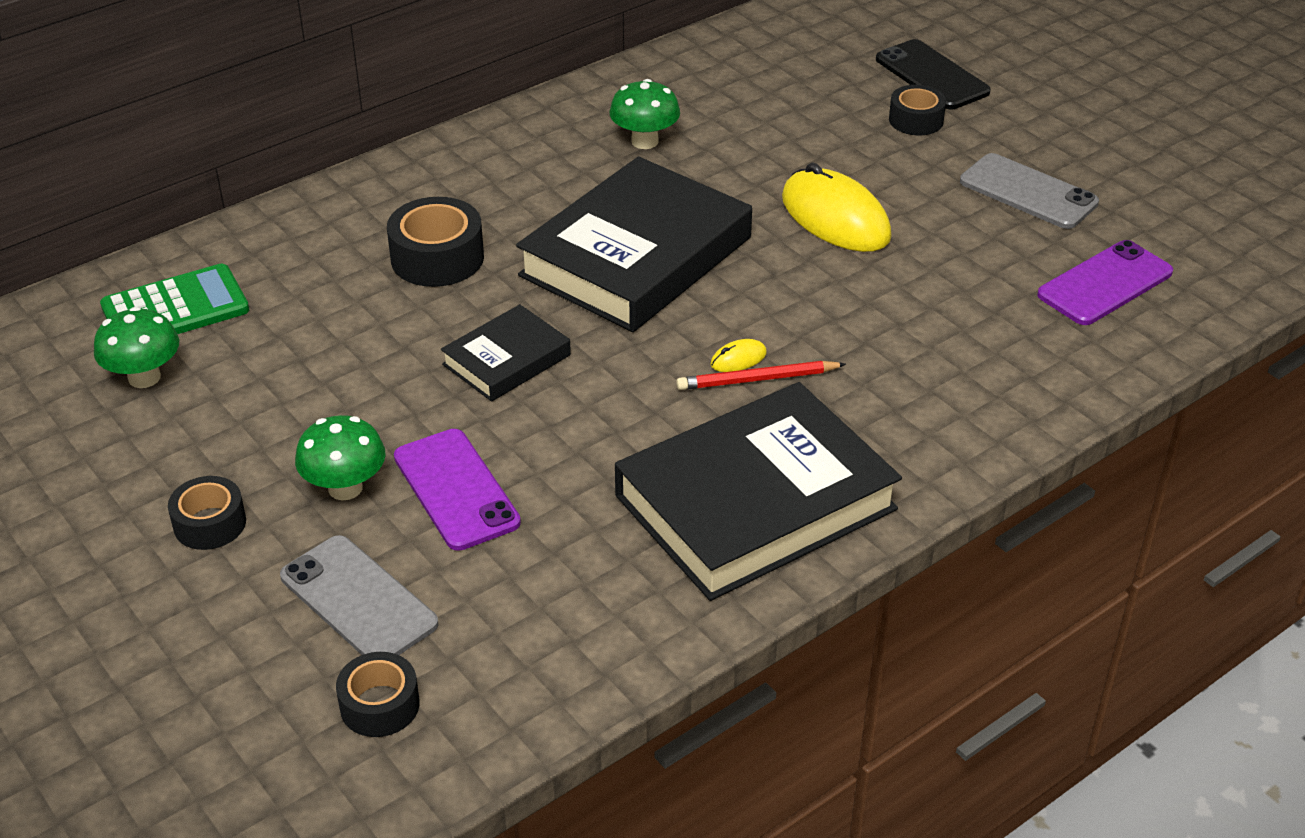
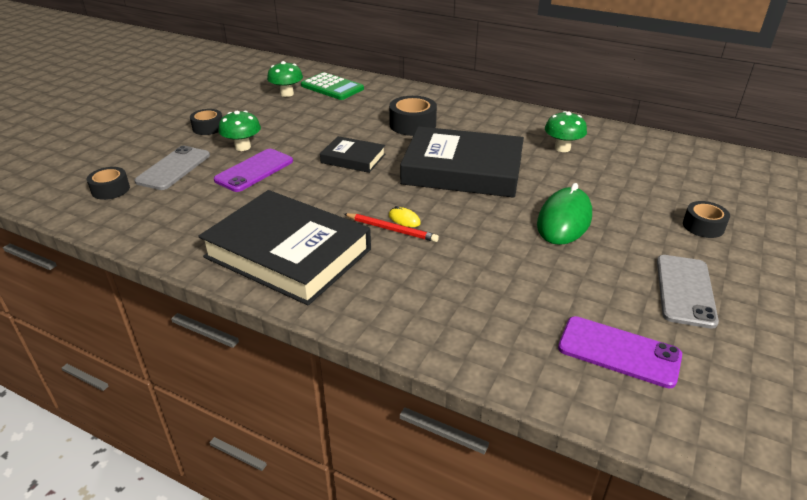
camera: 65 degrees right, 5 degrees down
red pencil [676,361,846,390] -> red pencil turned 150 degrees clockwise [344,213,439,242]
yellow mouse [782,163,892,252] -> green mouse [537,183,592,245]
black phone [876,39,991,109] -> none

